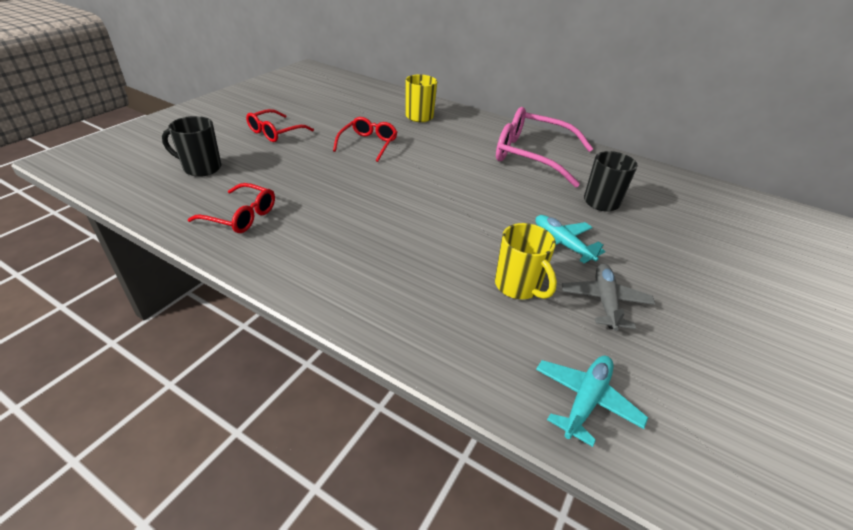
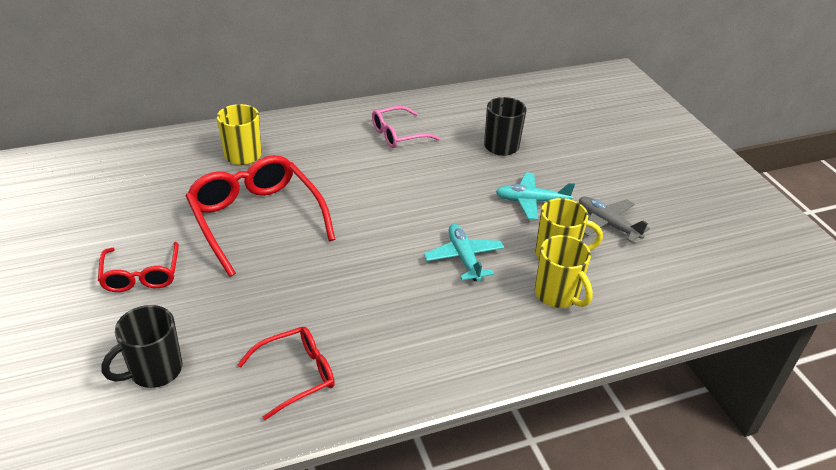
camera: 50 degrees left, 0 degrees up
red glasses [333,117,397,162] -> red glasses [186,155,336,277], size x1.76
pink glasses [496,107,593,188] -> pink glasses [372,106,440,148], size x0.57
turquoise plane [536,356,648,447] -> turquoise plane moved to [424,224,504,282]
none -> yellow mug [535,235,593,308]

